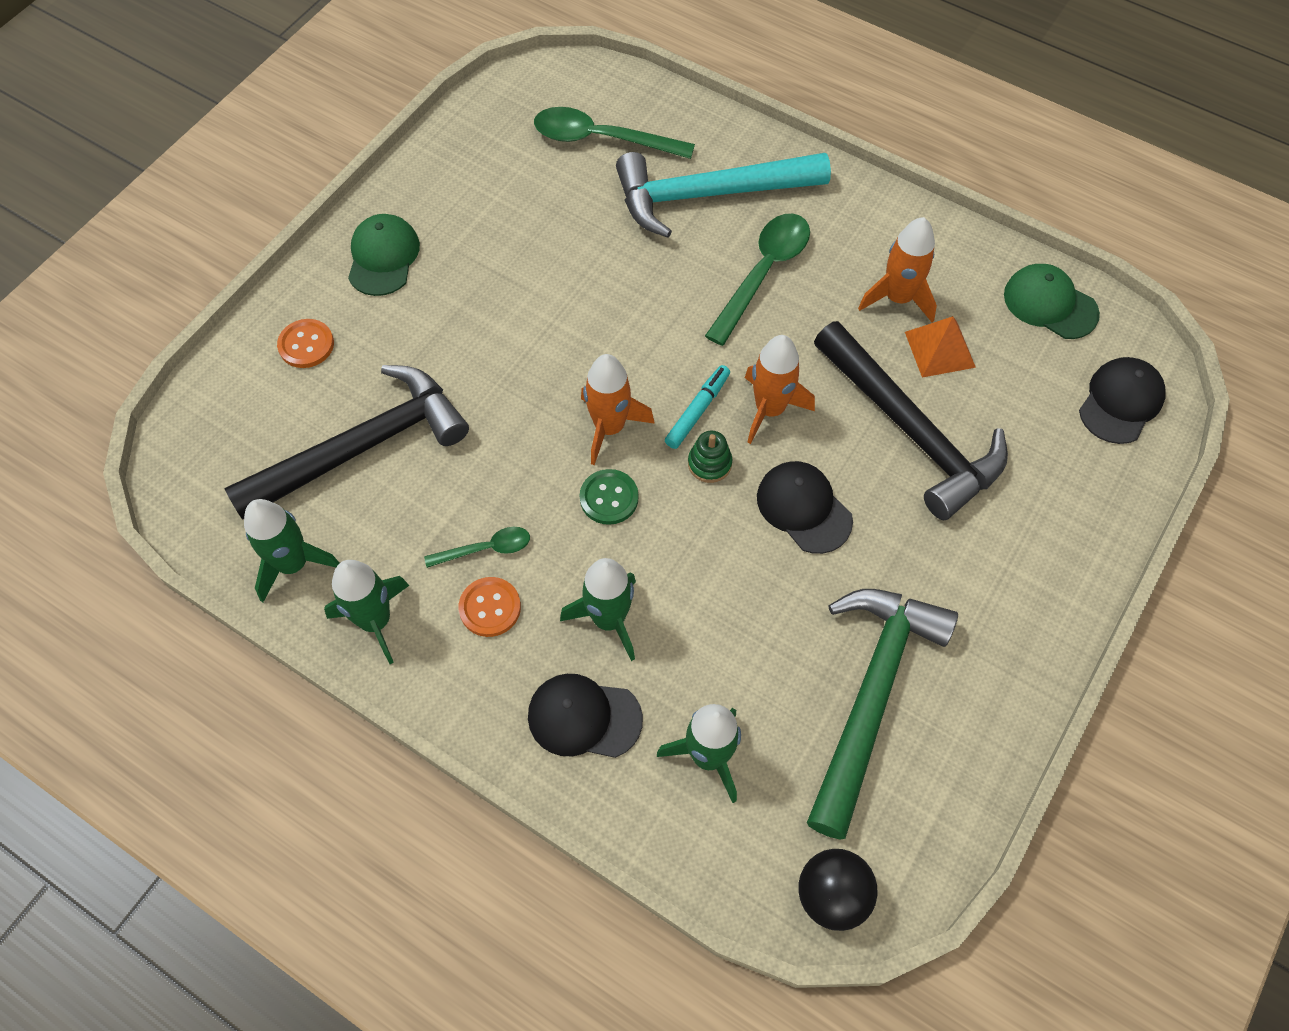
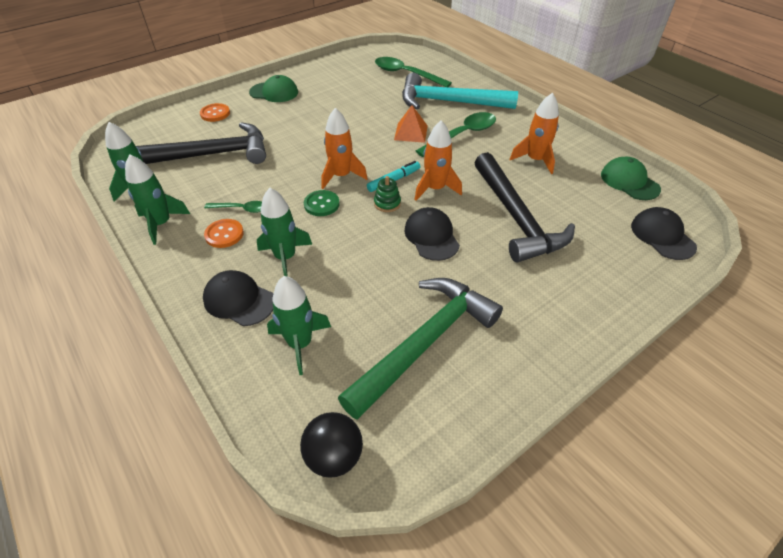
camera: 20 degrees right, 15 degrees down
green cap [348,214,420,296] -> green cap turned 75 degrees clockwise [249,75,298,102]
orange pyramid [905,316,976,378] -> orange pyramid moved to [394,105,428,143]
black cap [1079,357,1165,444] -> black cap turned 75 degrees counterclockwise [631,207,697,260]

